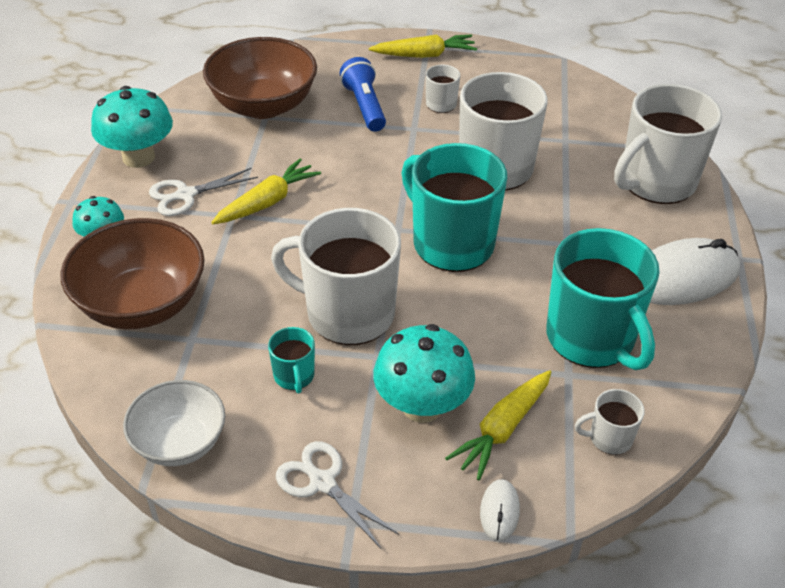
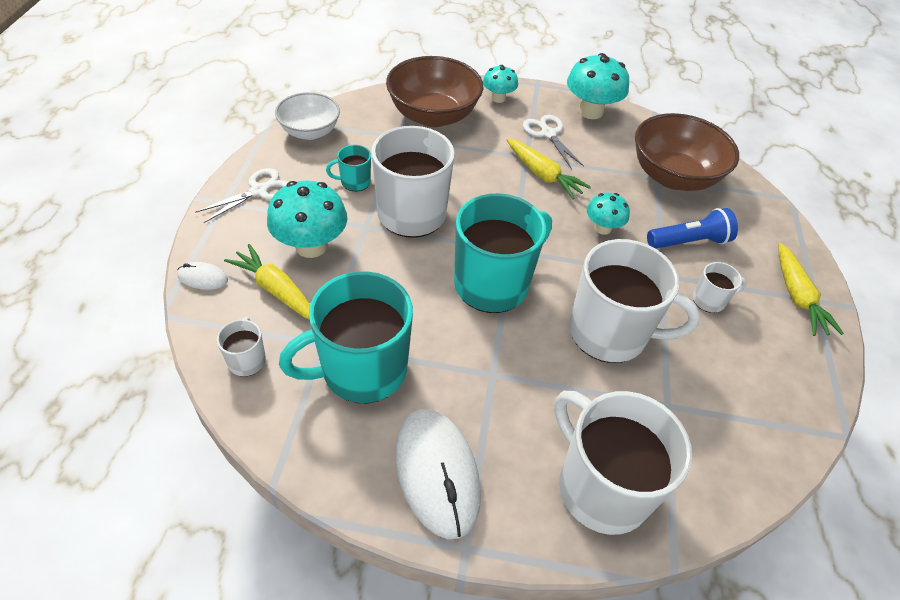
camera: 90 degrees right, 5 degrees up
none -> turquoise mushroom [587,192,630,235]

